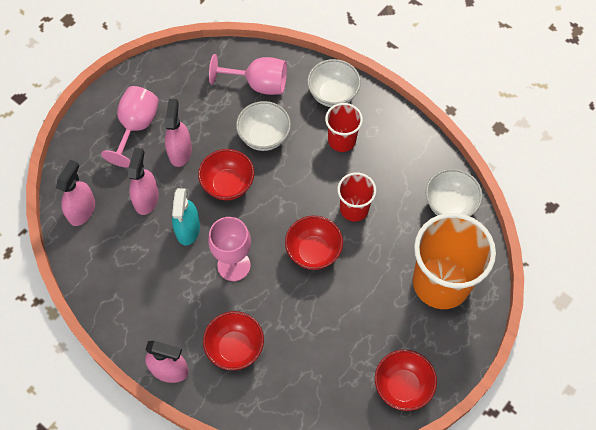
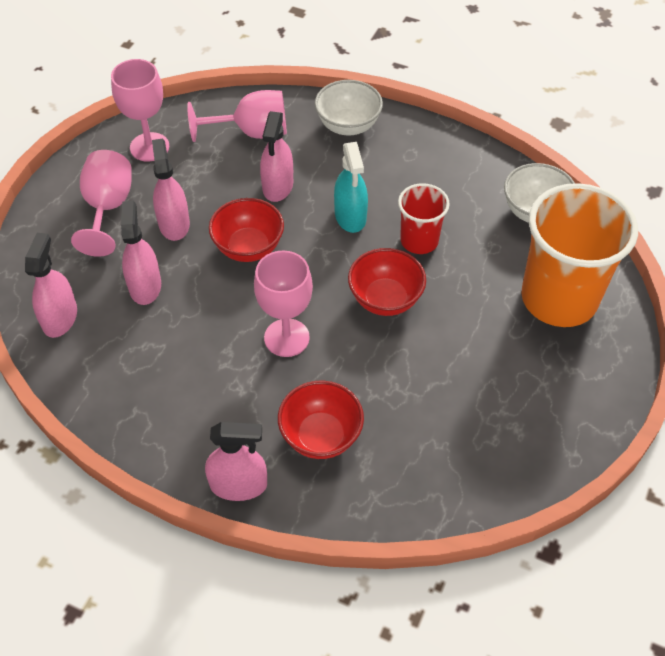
camera: 15 degrees left, 10 degrees down
turquoise spray bottle [172,188,200,246] -> turquoise spray bottle moved to [334,142,368,233]
white bowl [236,101,291,151] -> pink spray bottle [260,111,293,202]
red cup [325,103,363,152] -> none
red bowl [375,350,437,411] -> none
none -> pink goblet [111,59,169,162]

